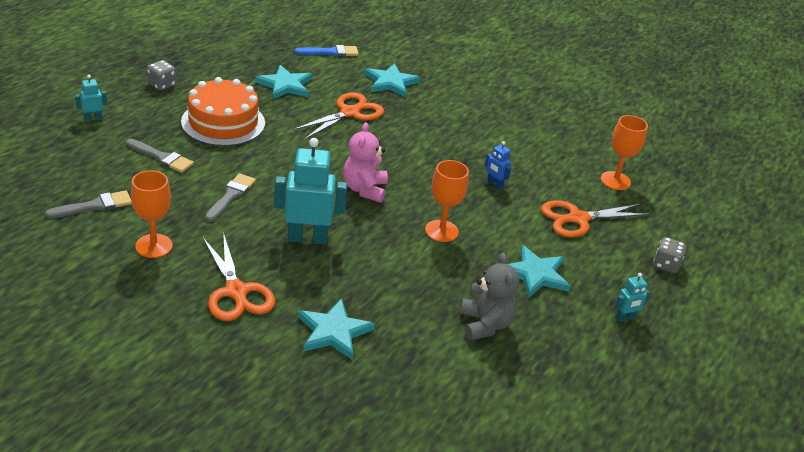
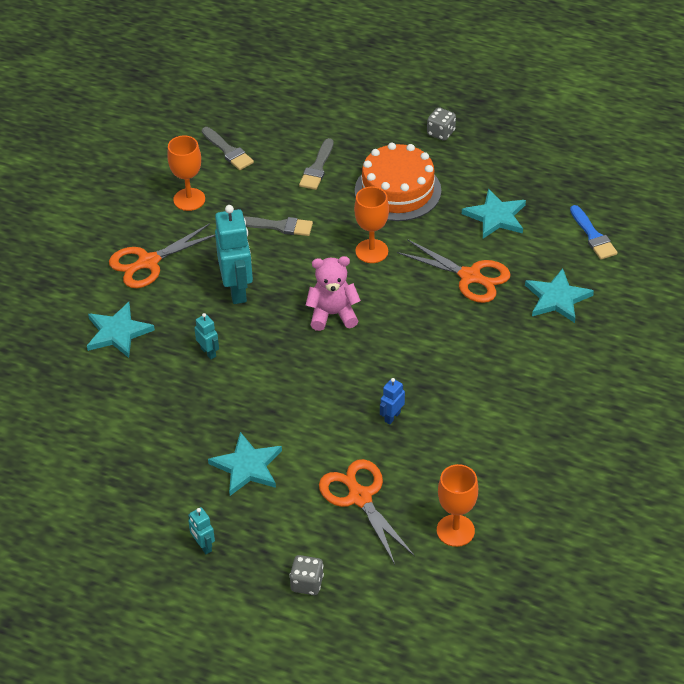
camera: 85 degrees right, 10 degrees up
turquoise robot [75,75,107,122] -> turquoise robot moved to [194,313,219,359]
orange goblet [425,160,469,242] -> orange goblet moved to [354,187,389,263]
grey teddy bear [460,253,519,340] -> none

